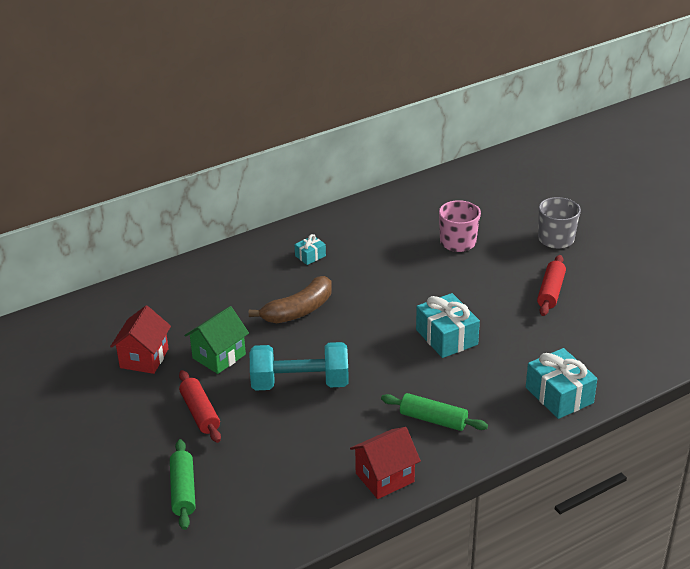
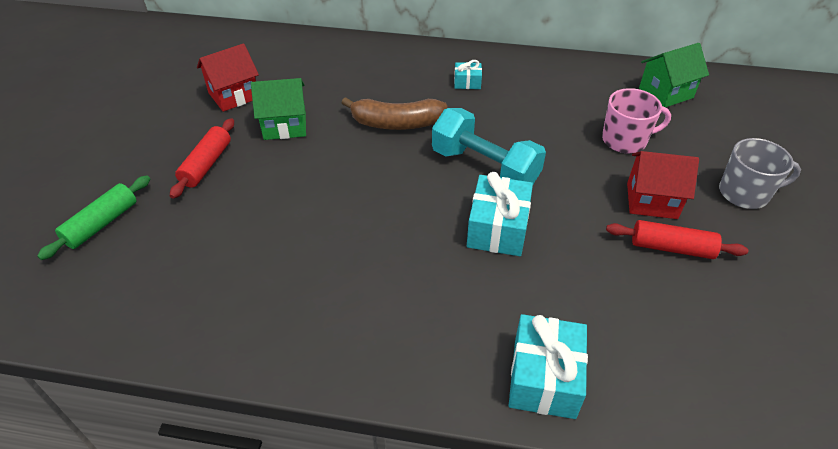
camera: 40 degrees right, 10 degrees up
turquoise dumbbell [250,342,349,391] -> turquoise dumbbell moved to [432,108,546,184]
red house [350,427,421,499] -> red house moved to [627,151,699,219]
green rolling pin [381,393,488,431] -> none
red rolling pin [537,255,566,316] -> red rolling pin turned 45 degrees clockwise [606,220,749,259]
none -> green house [639,43,709,107]

